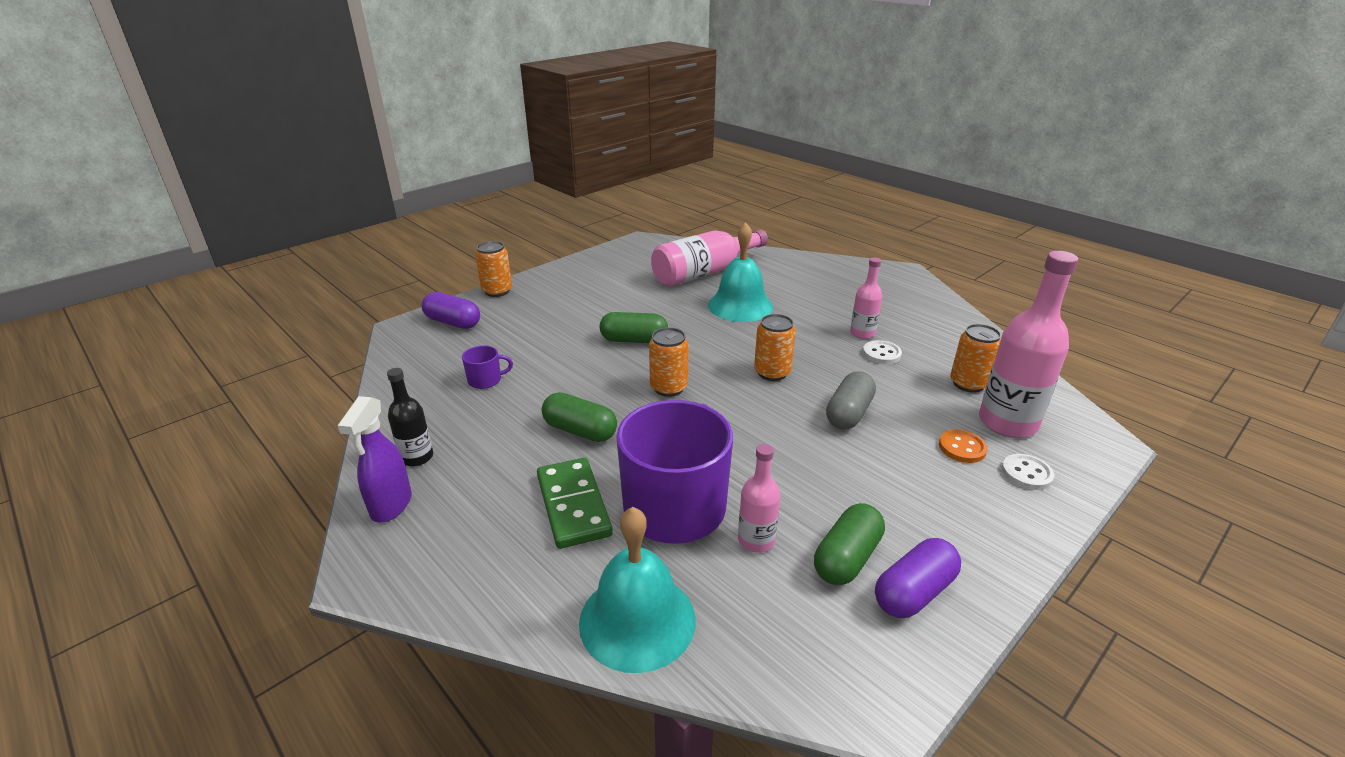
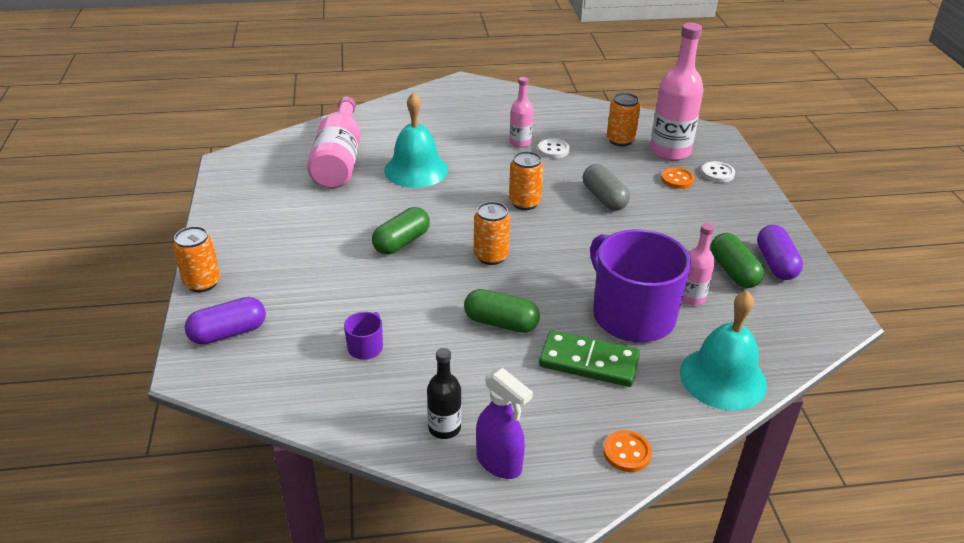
camera: 55 degrees left, 5 degrees up
green capsule [542,392,617,442] -> green capsule turned 45 degrees clockwise [464,289,540,333]
none -> orange button [603,430,652,472]

